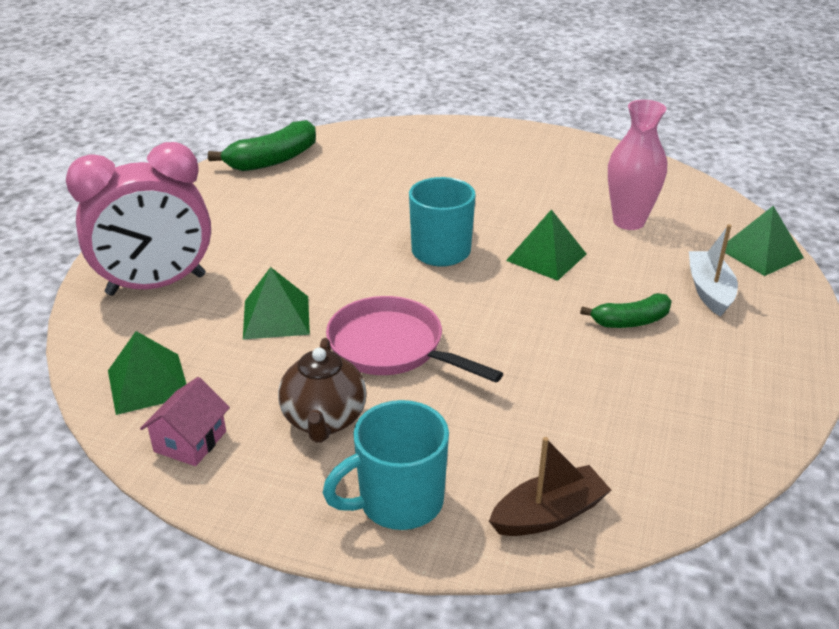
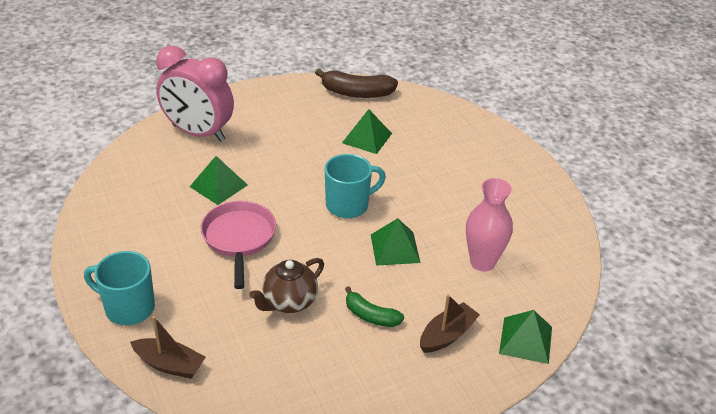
camera: 45 degrees right, 5 degrees up
green pyramid [108,331,186,415] -> green pyramid moved to [342,109,392,154]
pink house [140,377,230,466] -> none
green banana [208,120,316,171] -> brown banana [315,69,398,98]
brown teapot [278,338,367,443] -> brown teapot moved to [249,258,324,313]
white boat [689,224,738,317] -> brown boat [420,294,480,353]

